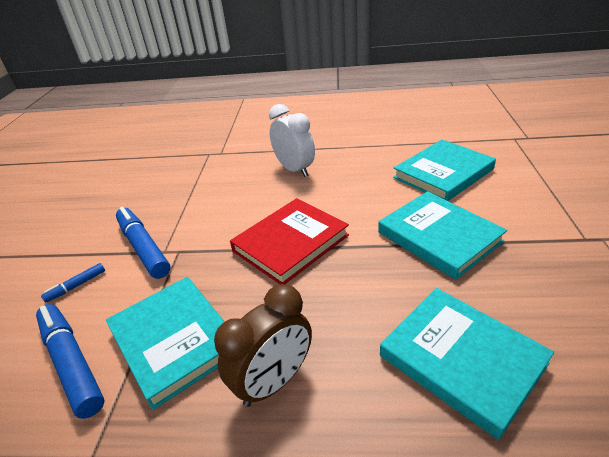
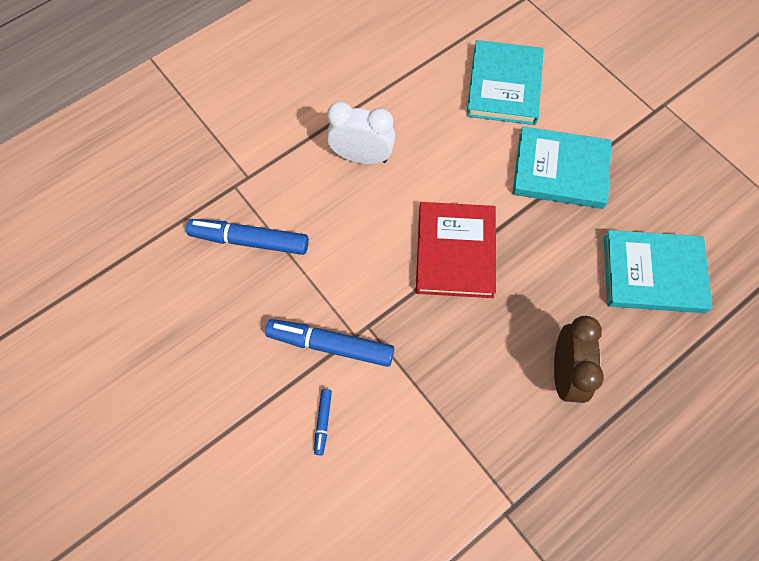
camera: 45 degrees left, 30 degrees up
blue marker [36,304,105,419] -> blue marker moved to [186,219,309,255]
turquoise book [106,277,225,410] -> none

